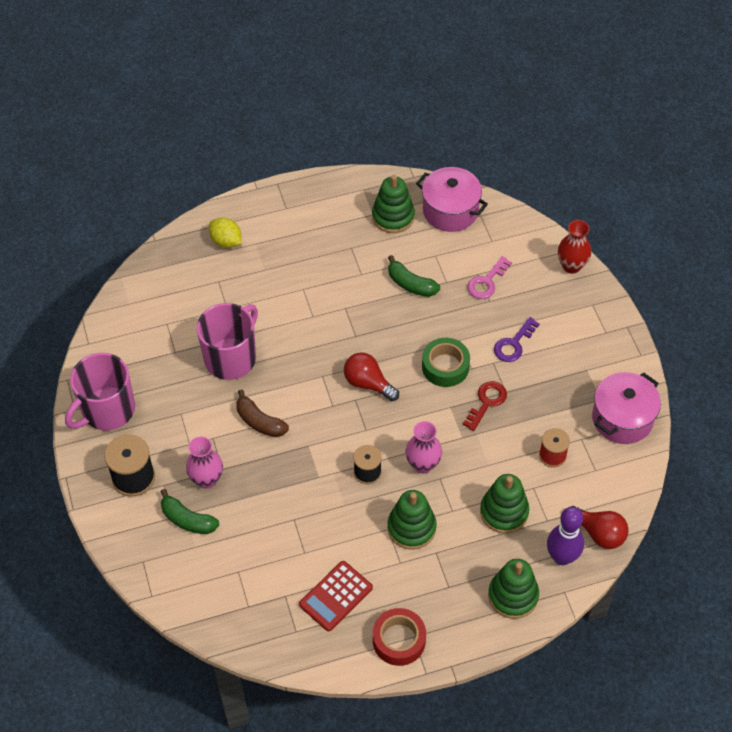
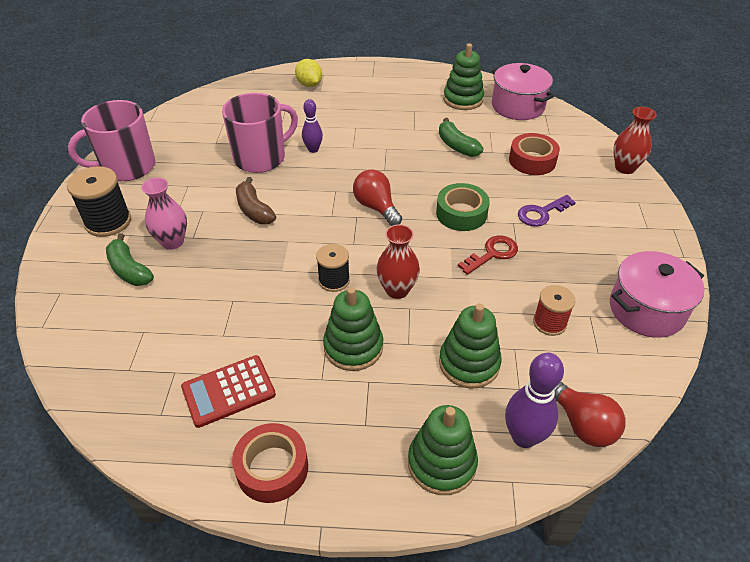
camera: 20 degrees right, 10 degrees down
pink vase [406,421,442,474] -> red vase [376,224,420,299]
pink key [467,256,512,299] -> red tape [509,133,560,175]
none -> purple bowling pin [302,99,323,153]

